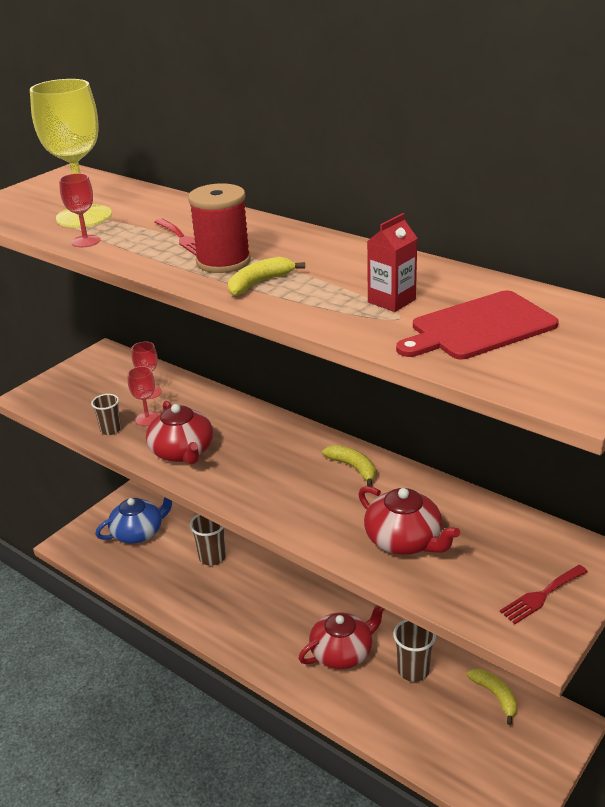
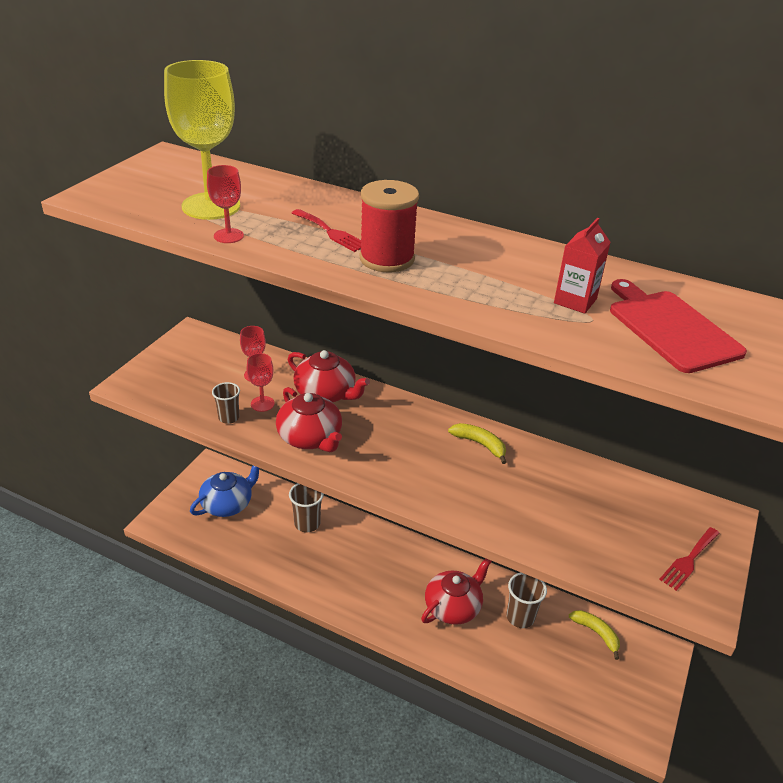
camera: 15 degrees left, 5 degrees up
yellow banana [228,257,305,296] -> none
red teapot [358,486,460,555] -> red teapot moved to [288,350,370,402]
red cutting board [396,291,559,359] -> red cutting board turned 105 degrees clockwise [610,279,747,373]

